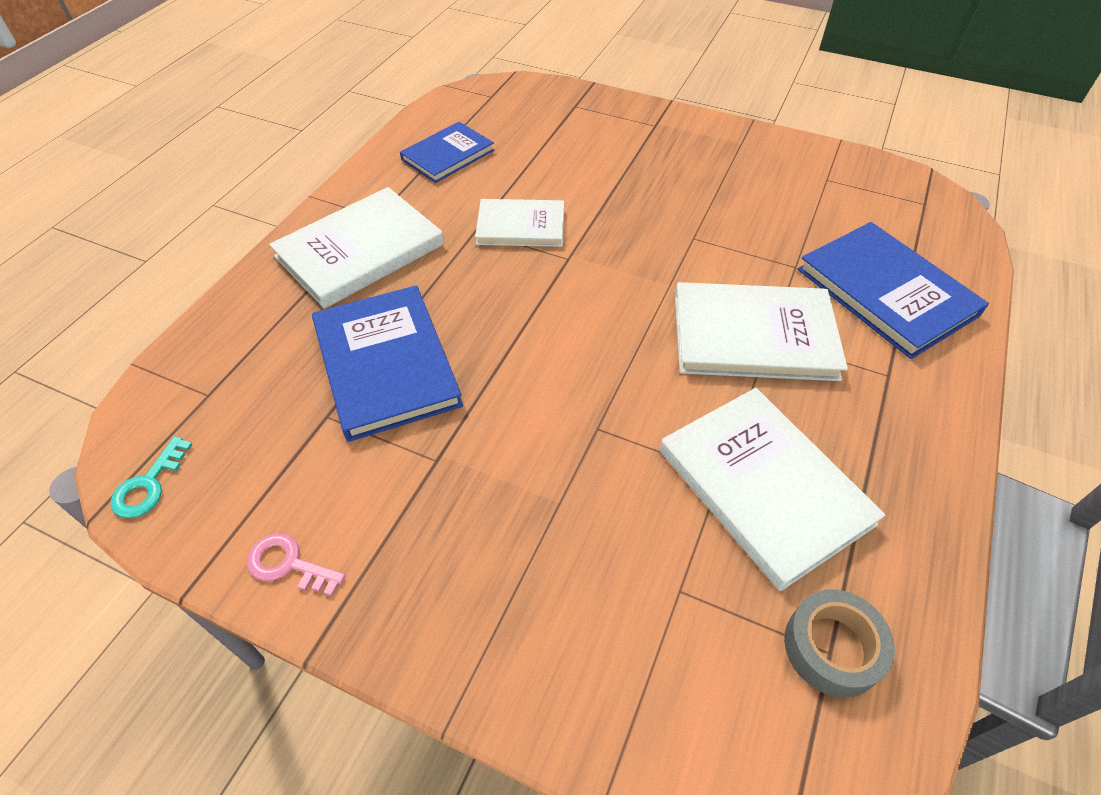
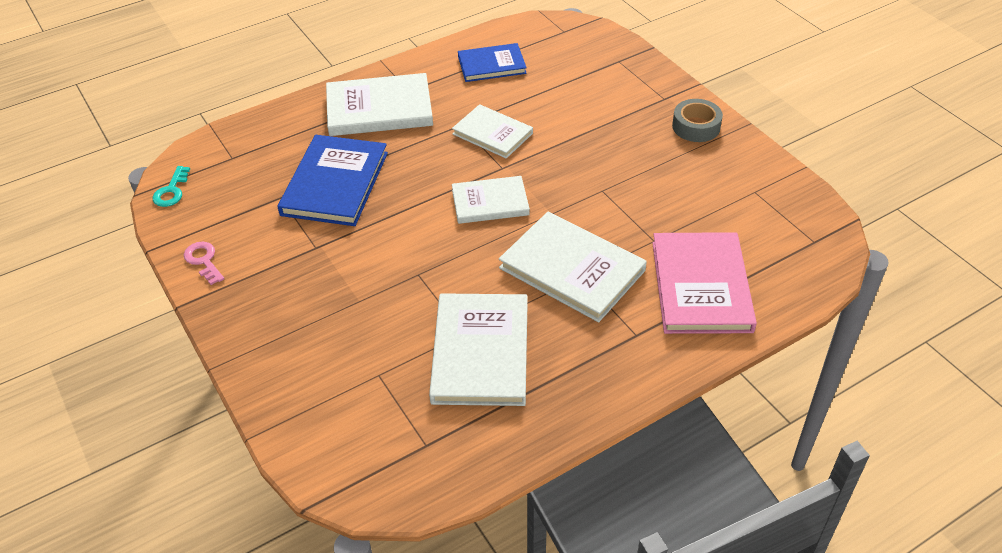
camera: 35 degrees right, 5 degrees down
turquoise key [111,436,193,518] -> turquoise key turned 45 degrees counterclockwise [152,166,190,207]
grey tape [784,589,895,698] -> grey tape moved to [672,99,723,142]
blue book [797,222,989,359] -> pink book [652,232,757,334]
none -> white book [452,176,530,224]

